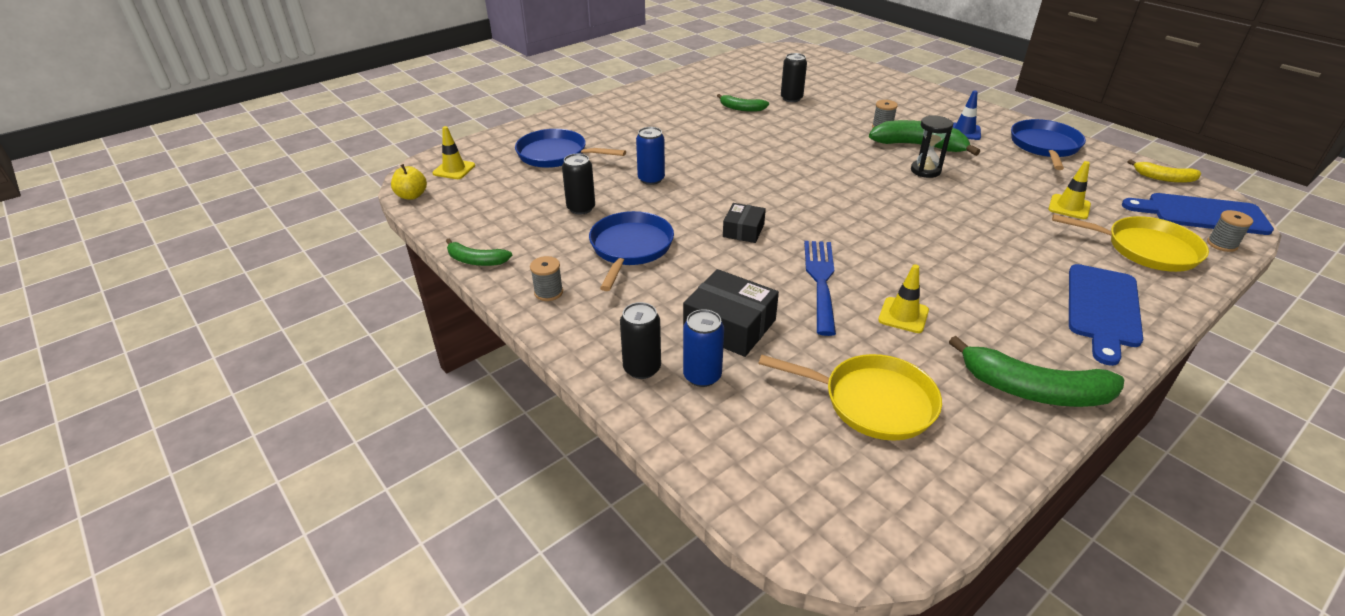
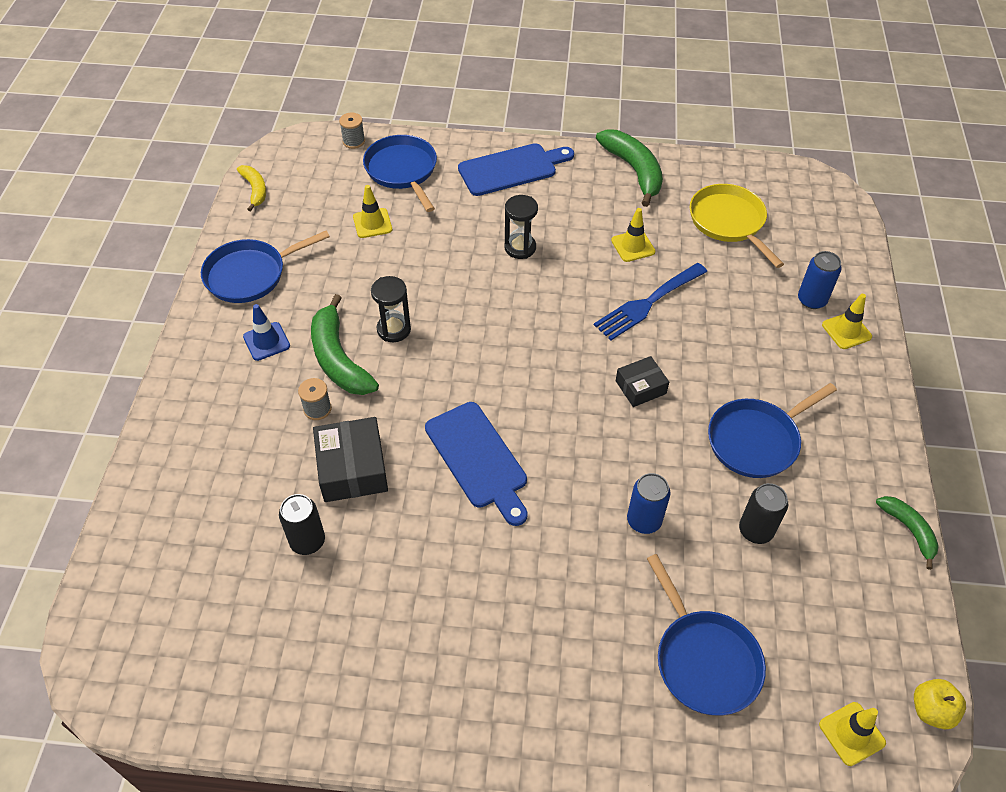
camera: 135 degrees left, 15 degrees up
grey spool [530,256,563,301] -> none
black can [620,302,661,379] -> yellow traffic cone [822,294,872,349]
black box [683,269,779,357] -> black box moved to [313,417,388,502]
green banana [717,94,769,112] -> none
yellow pan [1052,214,1209,272] -> blue pan [363,135,437,212]
blue cutting board [1122,193,1274,235] -> blue cutting board moved to [425,402,528,526]
none -> black hourglass [505,195,538,259]

